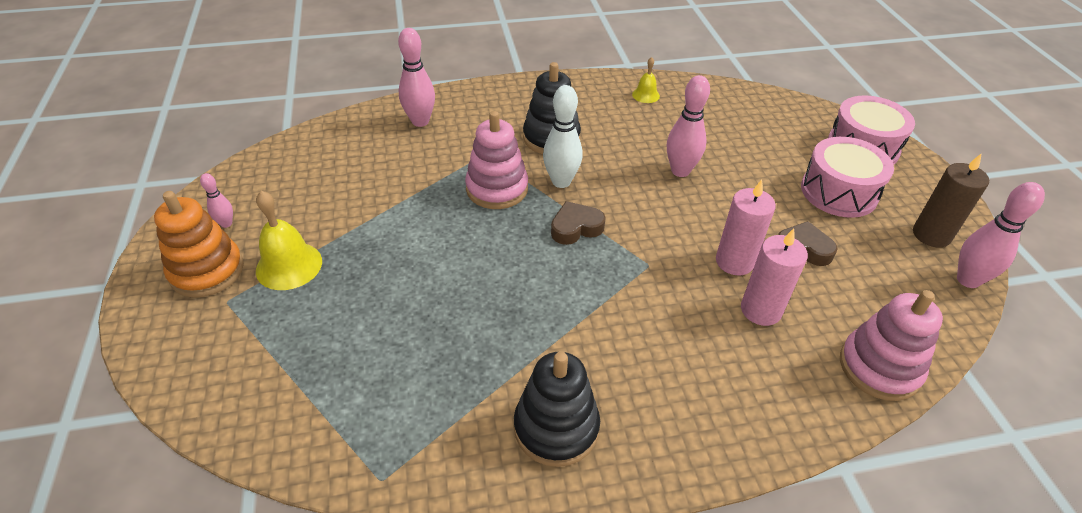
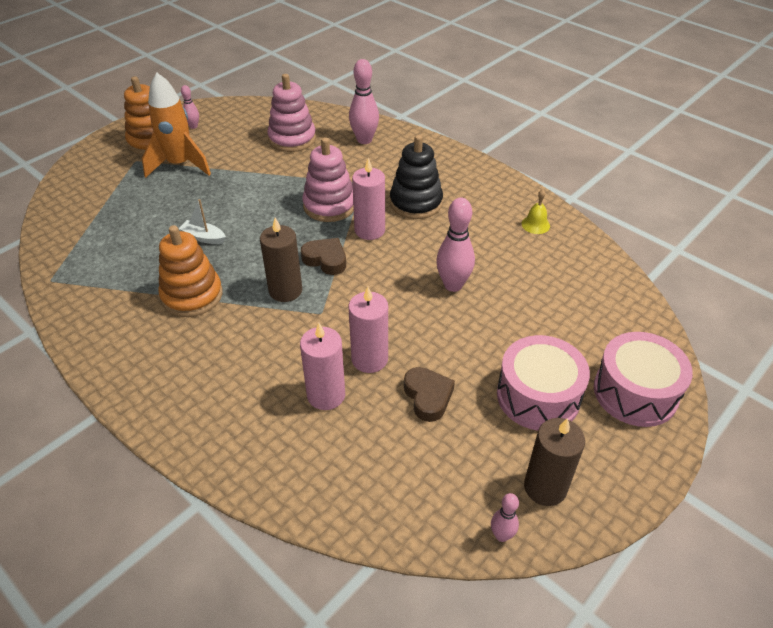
camera: 55 degrees right, 0 degrees up
yellow bell [256,191,322,290] -> orange rocket [142,73,211,178]
black stacking toy [514,352,600,467] -> none
white bowling pin [543,85,583,188] -> pink candle [352,158,385,240]
pink stacking toy [840,290,943,401] -> pink stacking toy moved to [267,74,316,152]
pink bowling pin [957,182,1045,288] -> pink bowling pin [491,493,519,542], size x0.54
none -> orange stacking toy [159,225,223,317]
none -> white boat [179,199,226,244]
none -> brown candle [260,218,302,302]

